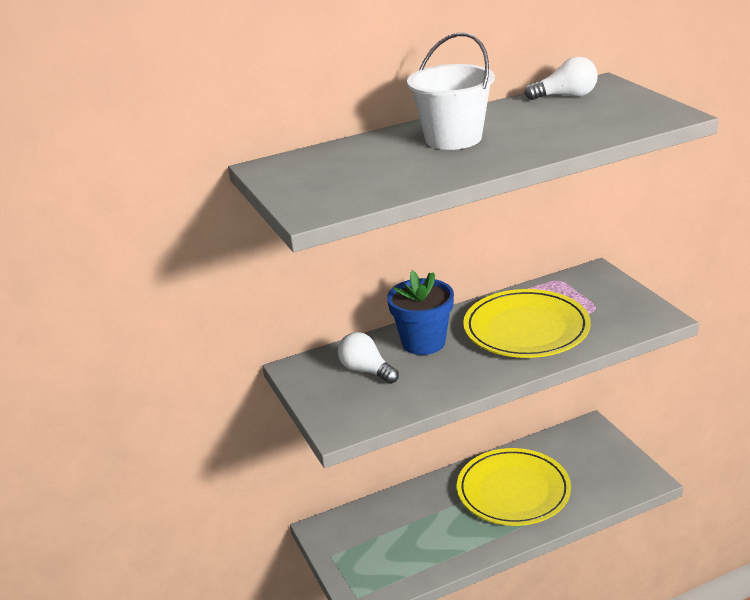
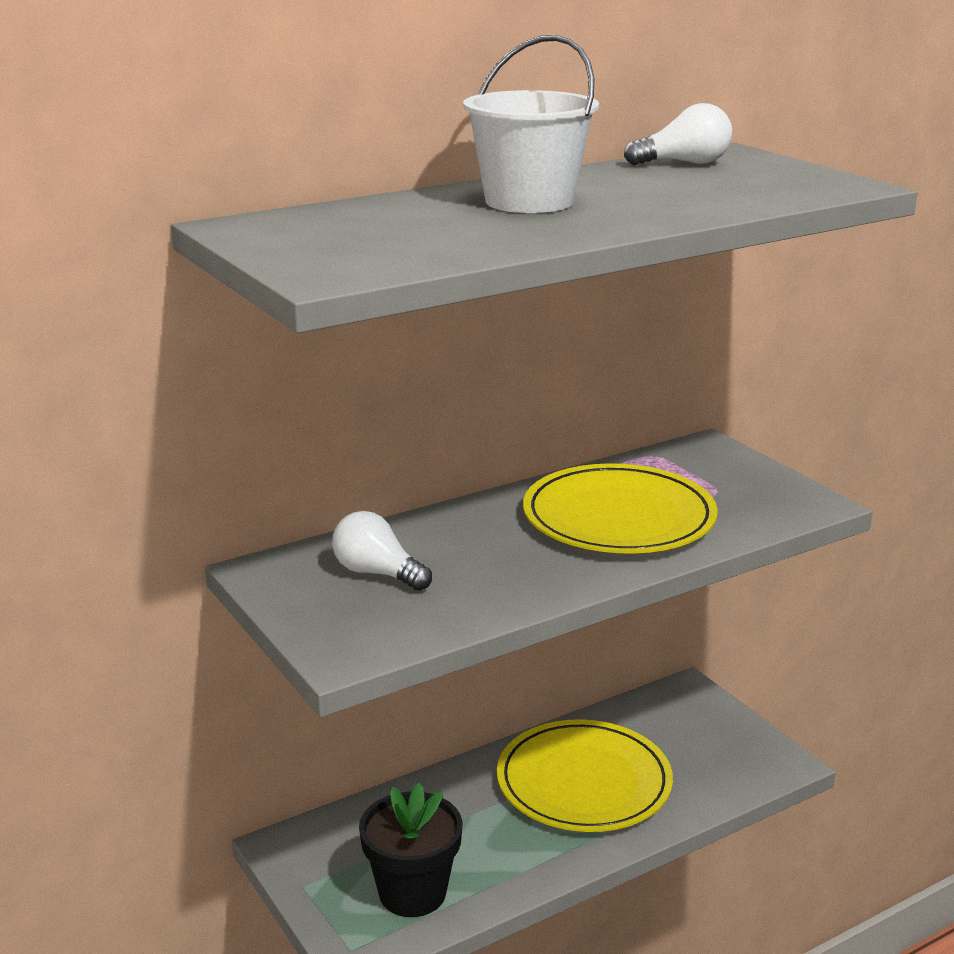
camera: 10 degrees left, 5 degrees down
blue flower pot [387,270,454,355] -> none
none -> black flower pot [359,782,463,917]

